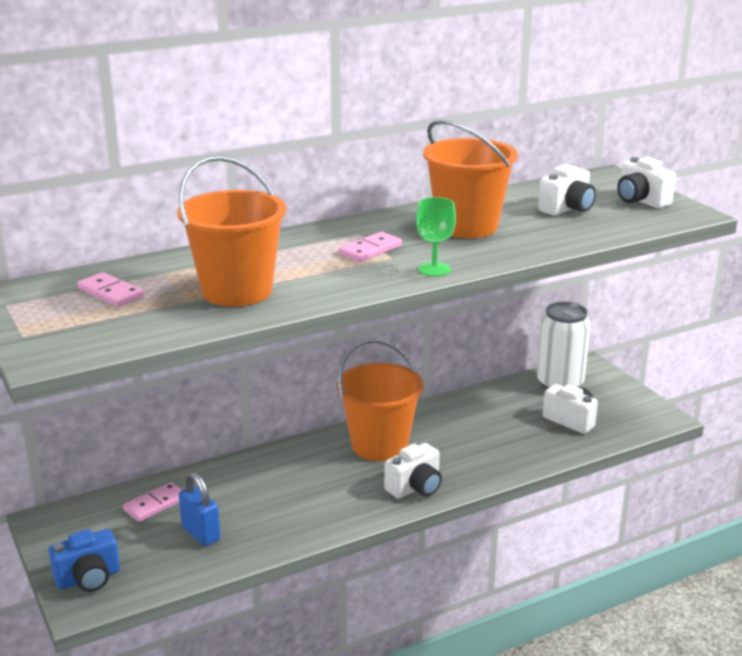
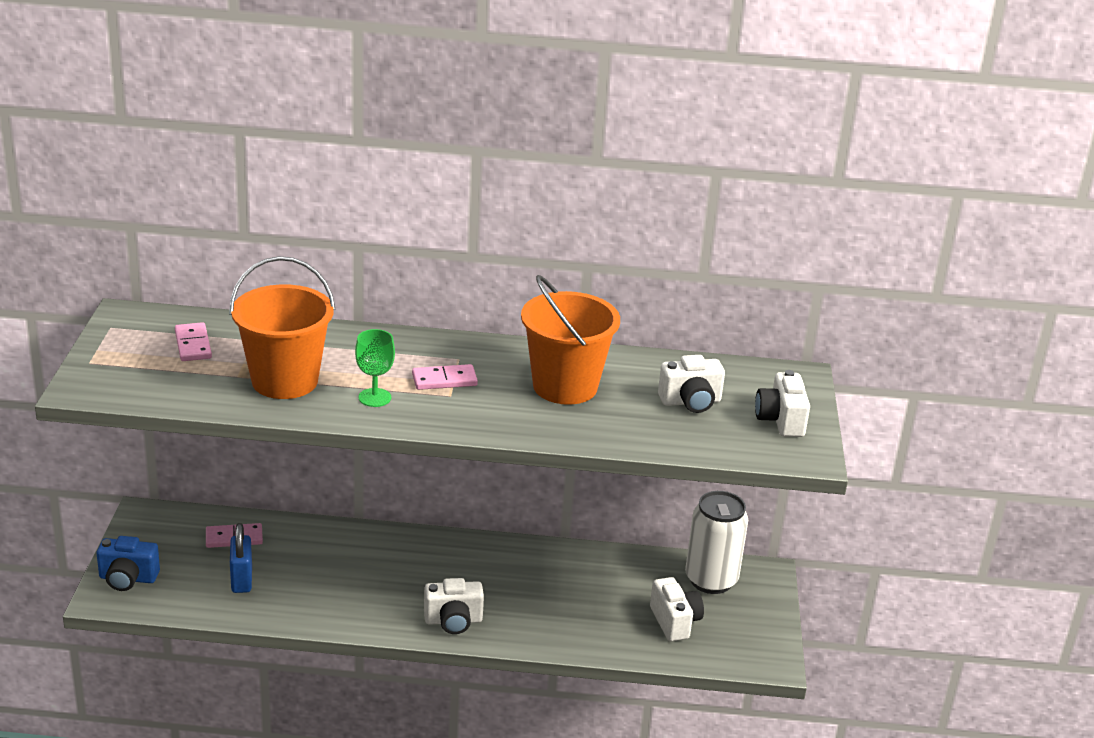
camera: 30 degrees right, 5 degrees up
orange bucket [337,339,424,461] -> none
green goblet [416,197,456,276] -> green goblet moved to [355,329,395,407]

